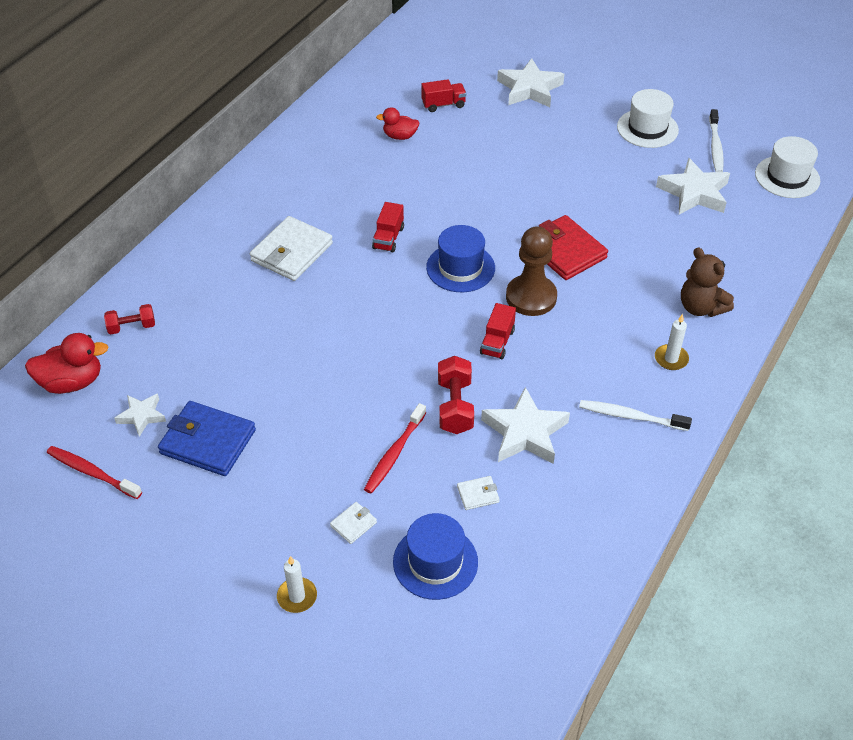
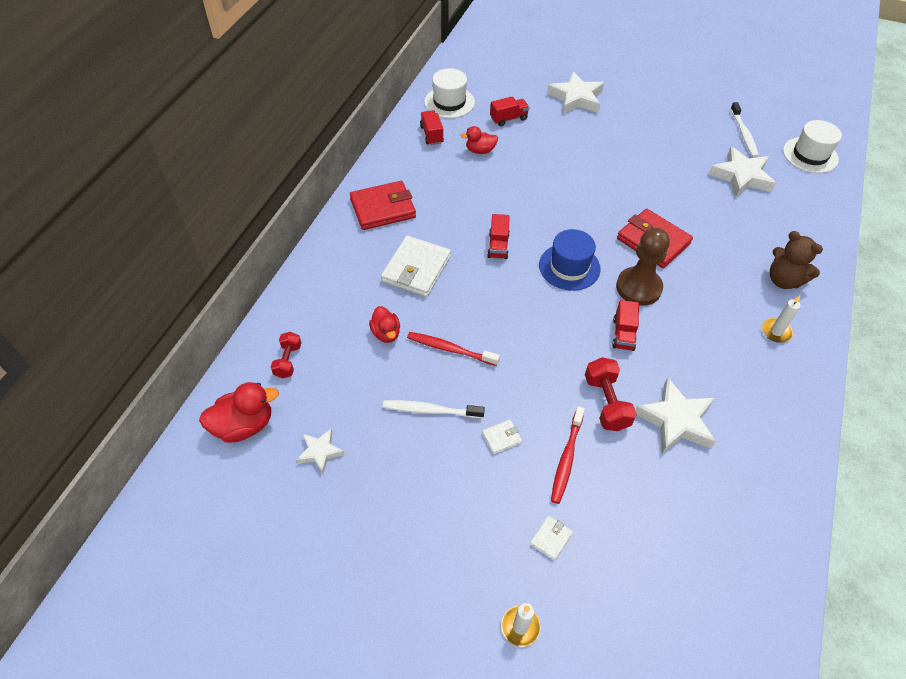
camera: 10 degrees left, 5 degrees up
red toothbrush [47,446,142,499] -> red toothbrush moved to [407,332,500,366]
red dumbbell [104,304,155,335] -> red dumbbell turned 60 degrees counterclockwise [271,332,301,378]
blue wallet [158,401,256,476] -> none
blue hat [393,513,478,600] -> none
white wallet [457,476,500,510] -> white wallet moved to [482,420,522,454]
white toothbrush [579,400,692,431] -> white toothbrush moved to [383,400,485,418]
white hat [617,89,679,148] -> white hat moved to [424,68,475,118]
none -> red wallet [350,181,416,230]
none -> red duck [369,306,400,343]
none -> red truck [420,110,444,145]

